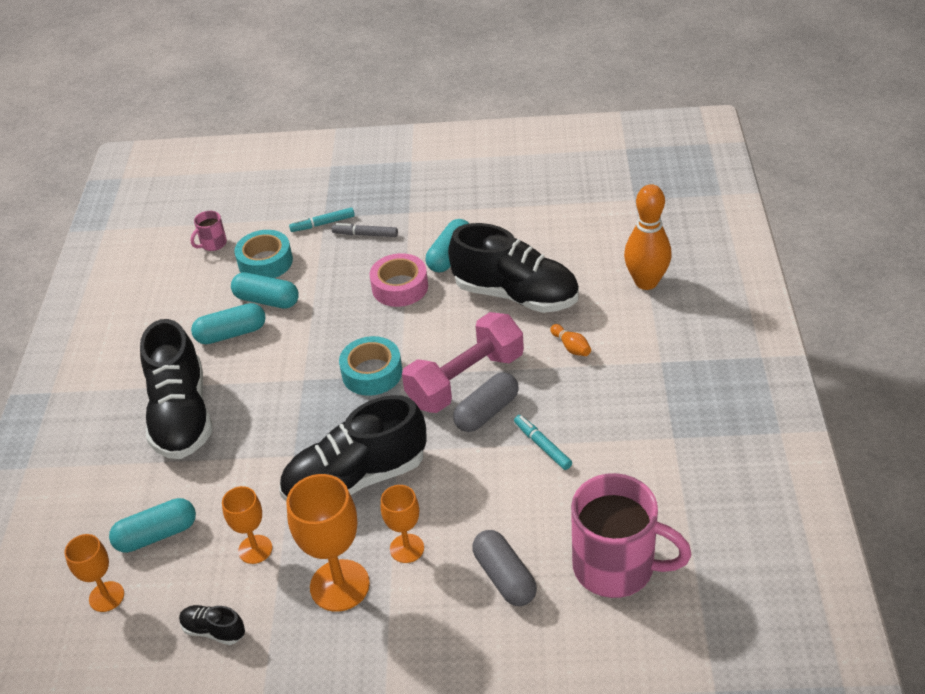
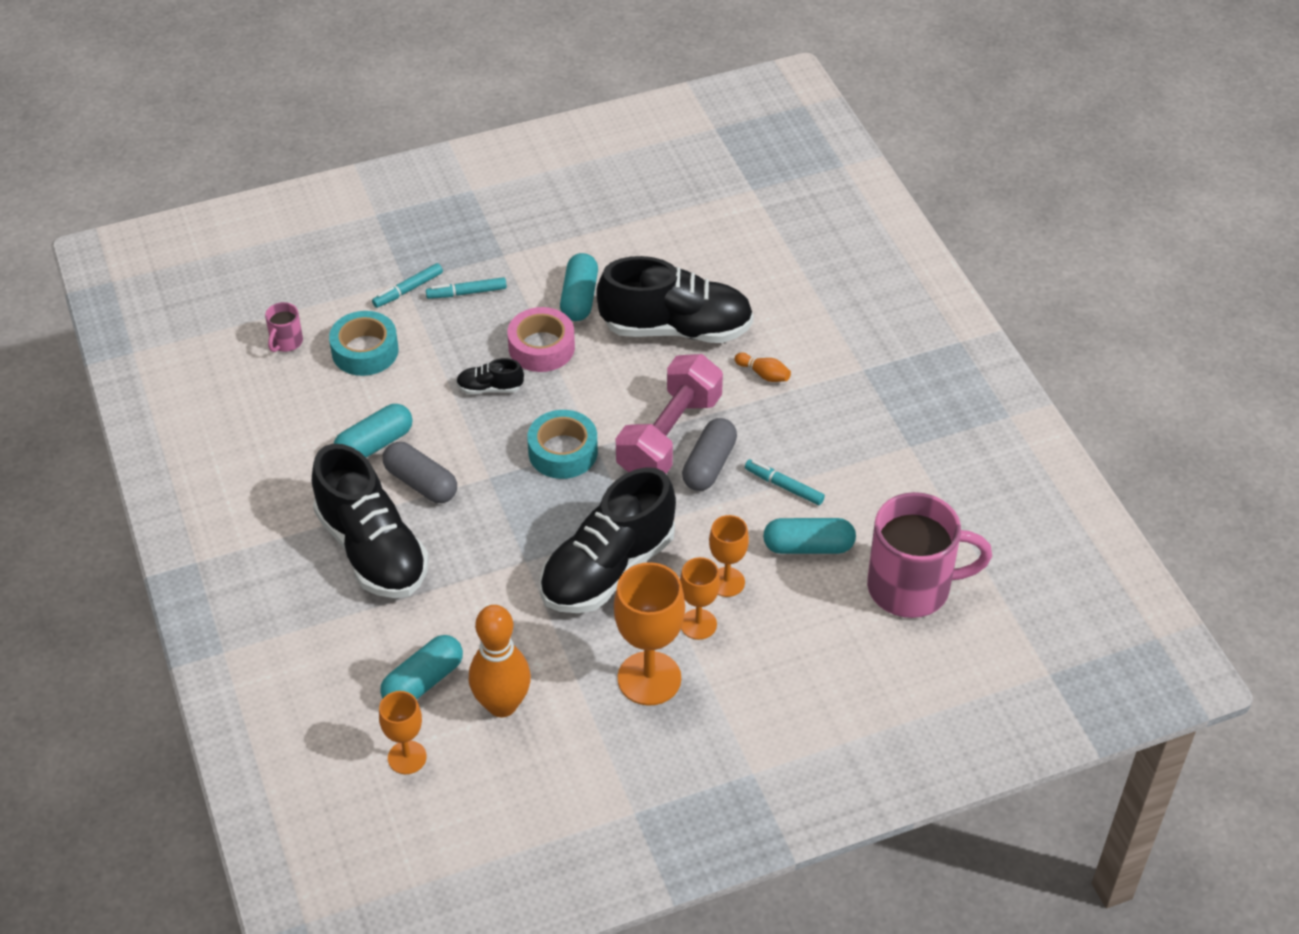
camera: 25 degrees left, 5 degrees up
black shoe [179,605,245,645] -> black shoe moved to [456,358,524,394]
orange goblet [222,486,272,564] -> orange goblet moved to [709,515,749,597]
turquoise capsule [231,272,299,309] -> turquoise capsule moved to [763,518,856,554]
grey marker [332,223,398,237] -> turquoise marker [426,277,507,299]
grey capsule [472,530,537,606] -> grey capsule moved to [383,442,457,503]
orange bowling pin [624,184,672,290] -> orange bowling pin moved to [469,605,531,717]

